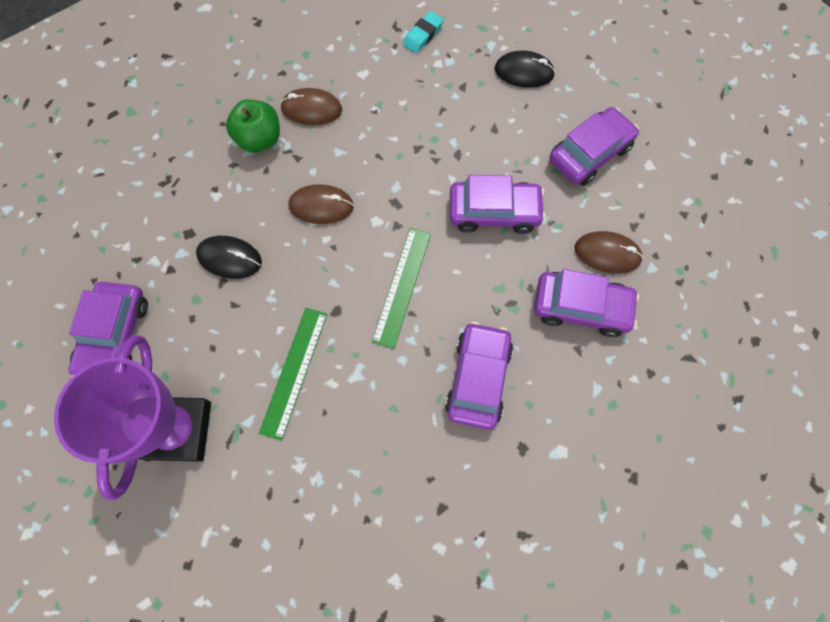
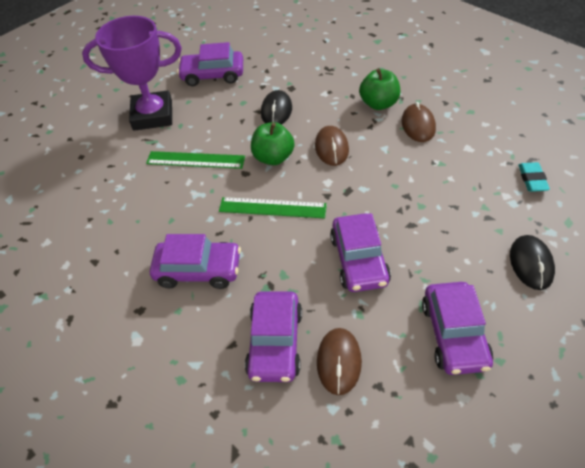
camera: 85 degrees right, 20 degrees down
turquoise eraser [403,11,444,53] -> turquoise eraser turned 60 degrees clockwise [518,162,550,192]
purple car [550,107,639,186] -> purple car turned 45 degrees clockwise [422,282,493,375]
none -> green apple [251,122,295,165]

